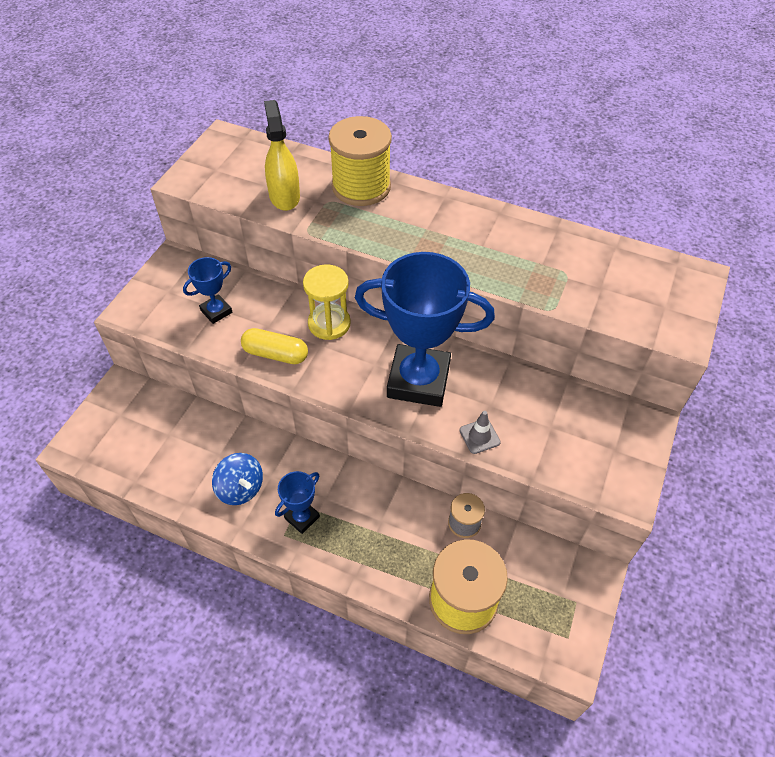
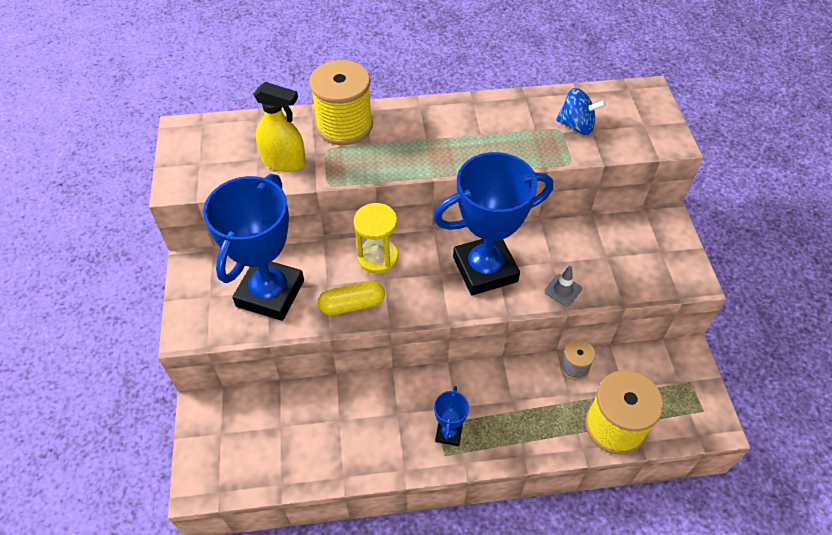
camera: 30 degrees left, 0 degrees up
blue trophy [183,257,232,324] -> blue trophy [203,174,304,321], size x2.20
blue spinning top [212,453,263,505] -> blue spinning top moved to [556,88,606,135]
yellow spray bottle [264,100,300,211] -> yellow spray bottle turned 150 degrees clockwise [253,82,306,172]

